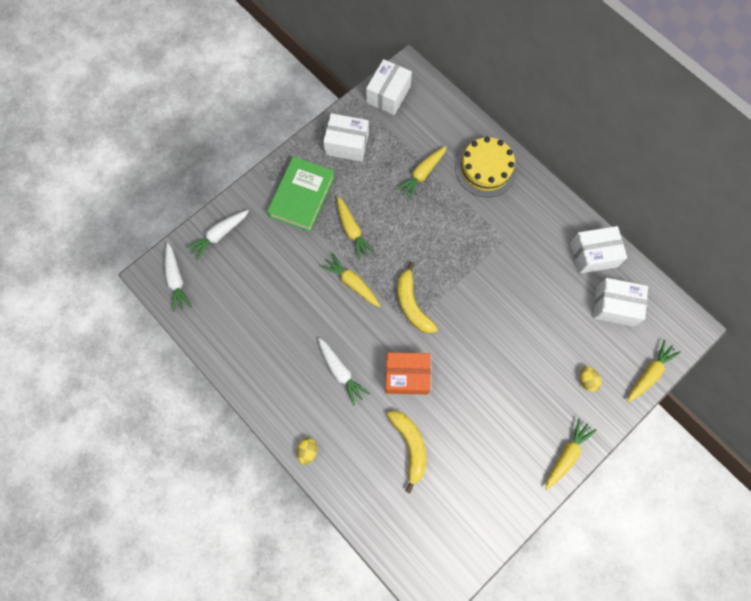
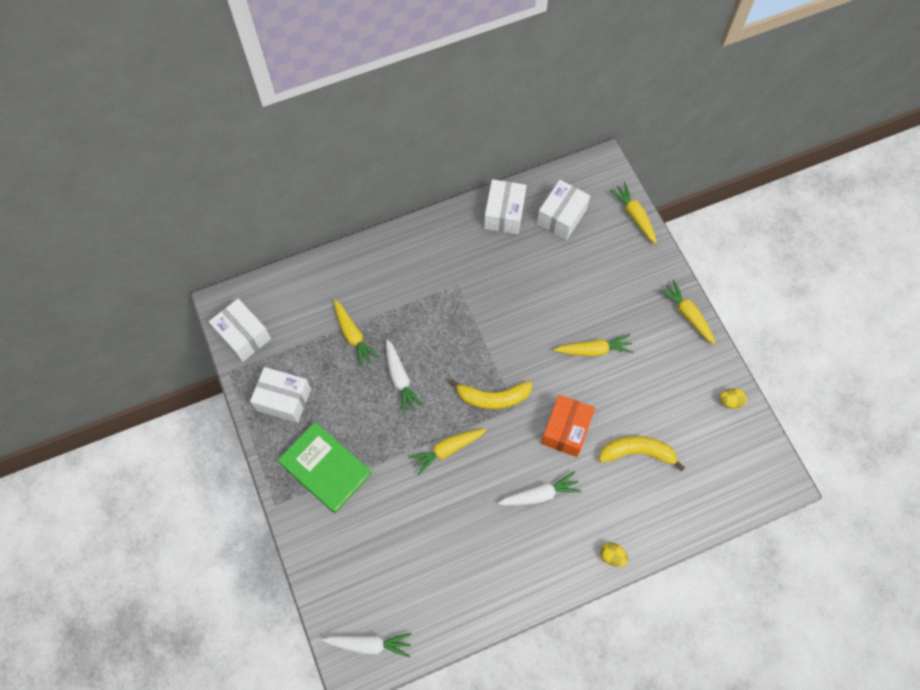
camera: 70 degrees left, 5 degrees down
white carrot [186,210,249,260] -> white carrot moved to [386,339,423,413]
white box [323,113,369,162] -> white box turned 75 degrees clockwise [250,367,311,423]
yellow carrot [337,196,375,260] -> yellow carrot moved to [554,334,634,356]
yellow cake [455,137,517,197] -> none
yellow egg [580,366,601,392] -> yellow egg moved to [719,388,747,409]

